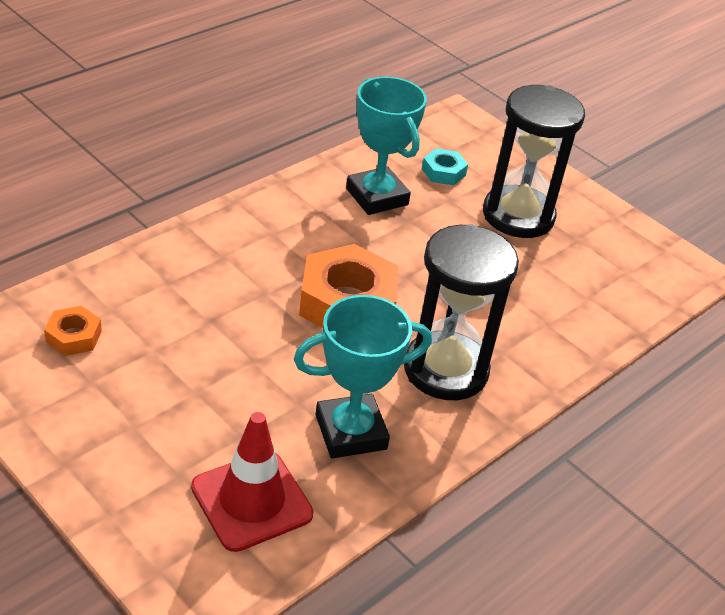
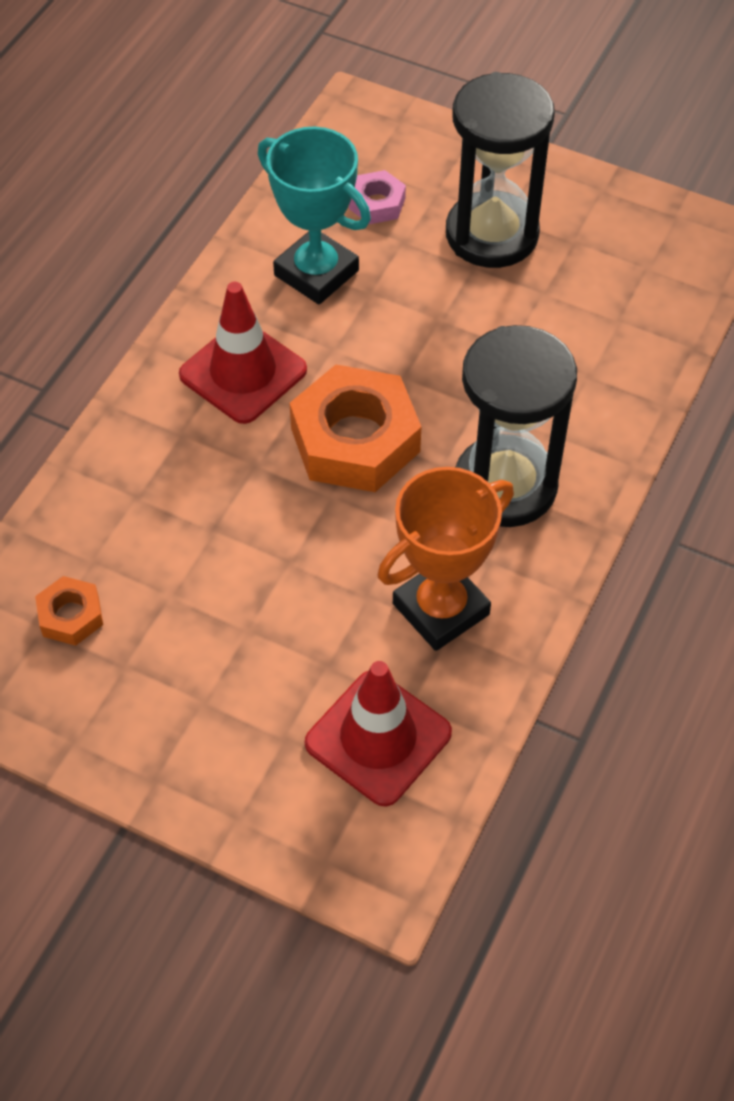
camera: 15 degrees left, 15 degrees up
turquoise trophy [294,295,432,458] -> orange trophy [378,467,514,651]
turquoise nut [422,148,468,185] -> pink nut [349,170,406,224]
none -> red traffic cone [179,282,307,424]

